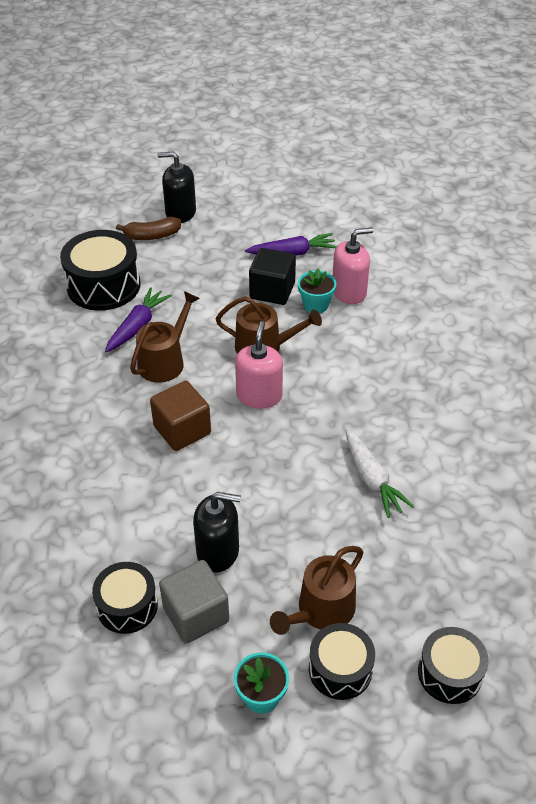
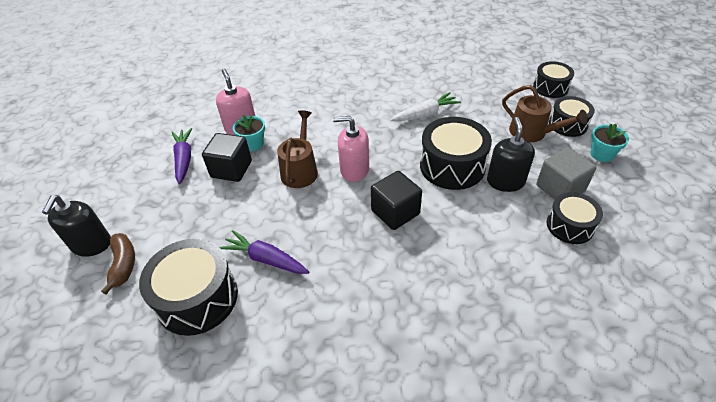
camera: 90 degrees left, 0 degrees up
brown watering can [130,291,200,383] -> none
brown cube [150,381,211,451] -> black cube [371,171,422,230]
none -> black drum [420,117,492,190]

